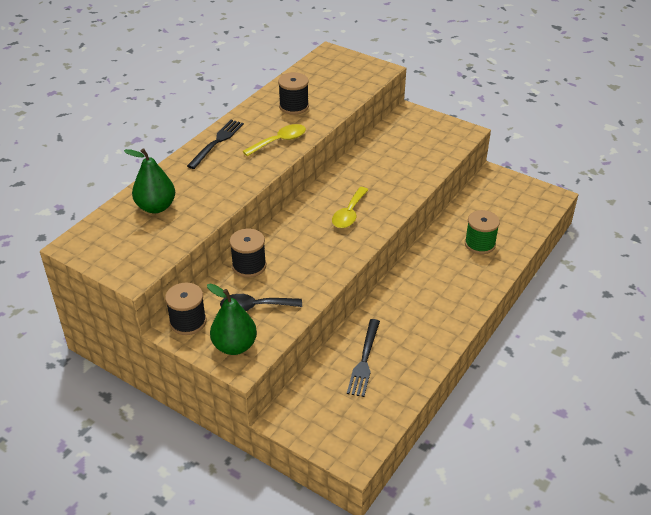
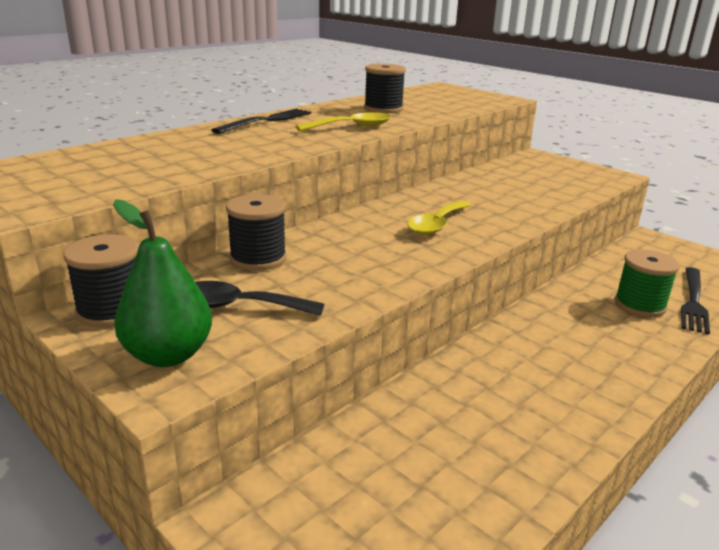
camera: 10 degrees right, 15 degrees down
green pear [124,148,175,213] -> none
black fork [347,319,380,397] -> black fork moved to [681,267,710,334]

